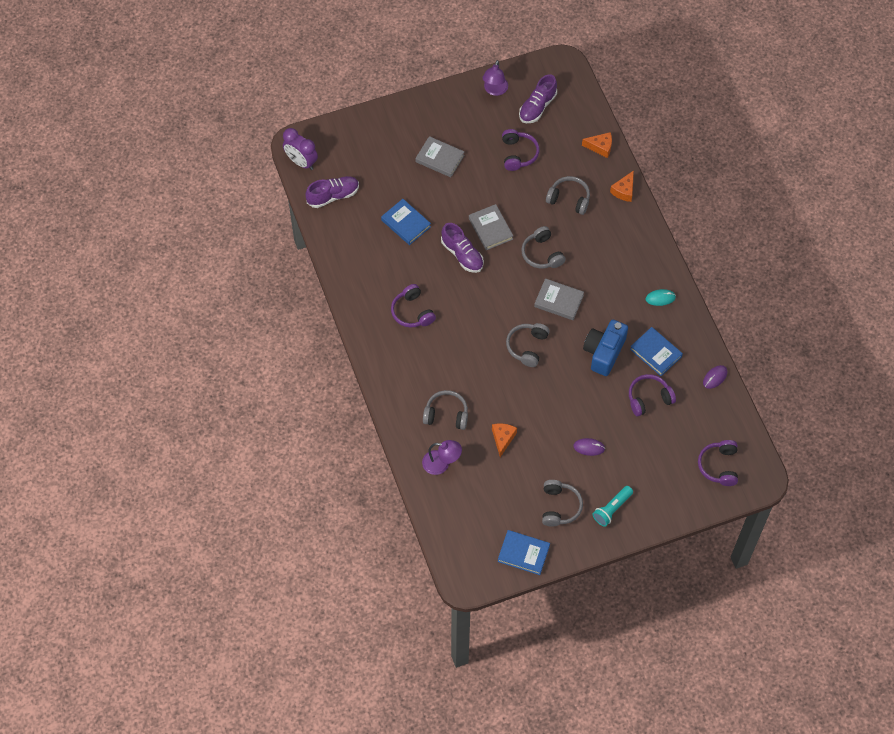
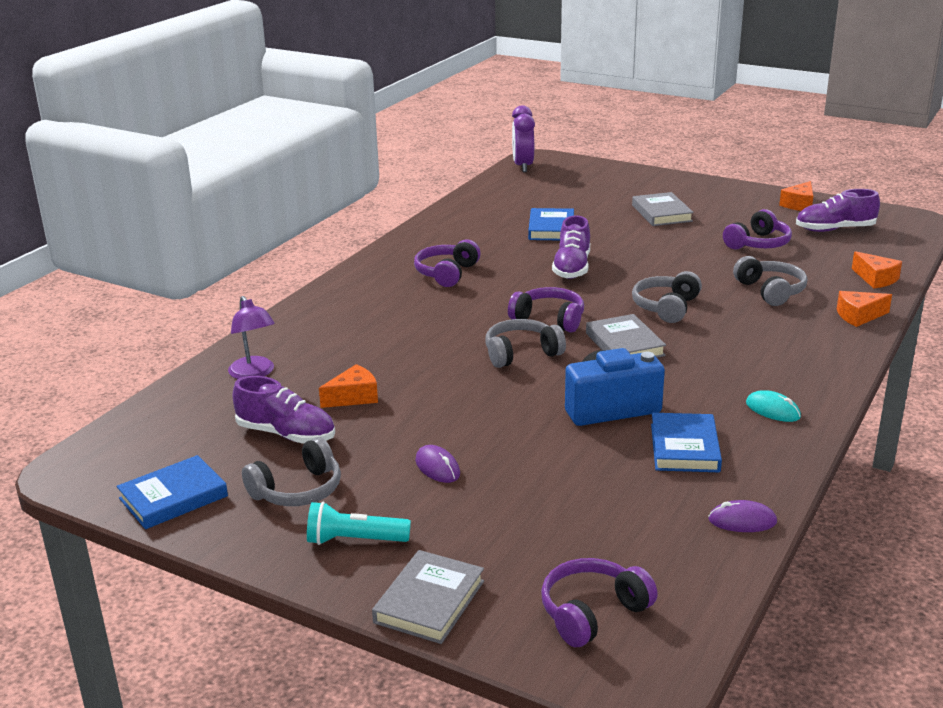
camera: 50 degrees right, 35 degrees down
purple shoe [305,176,359,208] -> purple shoe moved to [233,376,335,444]
grey headphones [423,390,468,430] -> none
grey book [469,204,513,250] -> grey book moved to [372,550,484,644]
purple lamp [483,60,508,96] -> orange cheese [779,181,813,211]
blue book [498,530,550,575] -> blue book turned 75 degrees clockwise [117,455,228,529]
purple headphones [629,374,676,416] -> purple headphones moved to [508,287,584,333]

